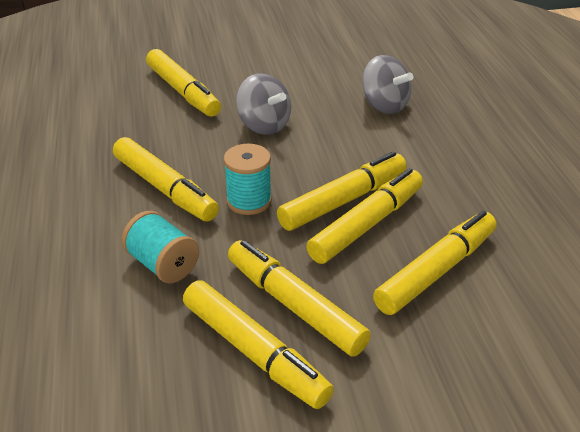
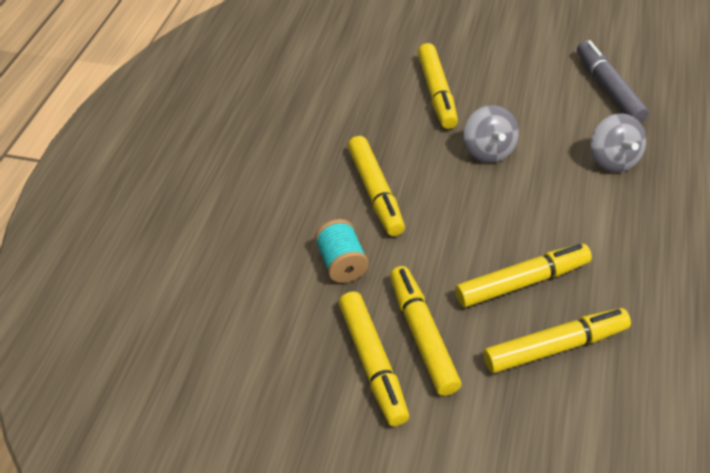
camera: 30 degrees right, 10 degrees up
turquoise spool [224,144,272,215] -> none
yellow marker [277,152,406,231] -> none
none -> grey marker [577,40,649,123]

